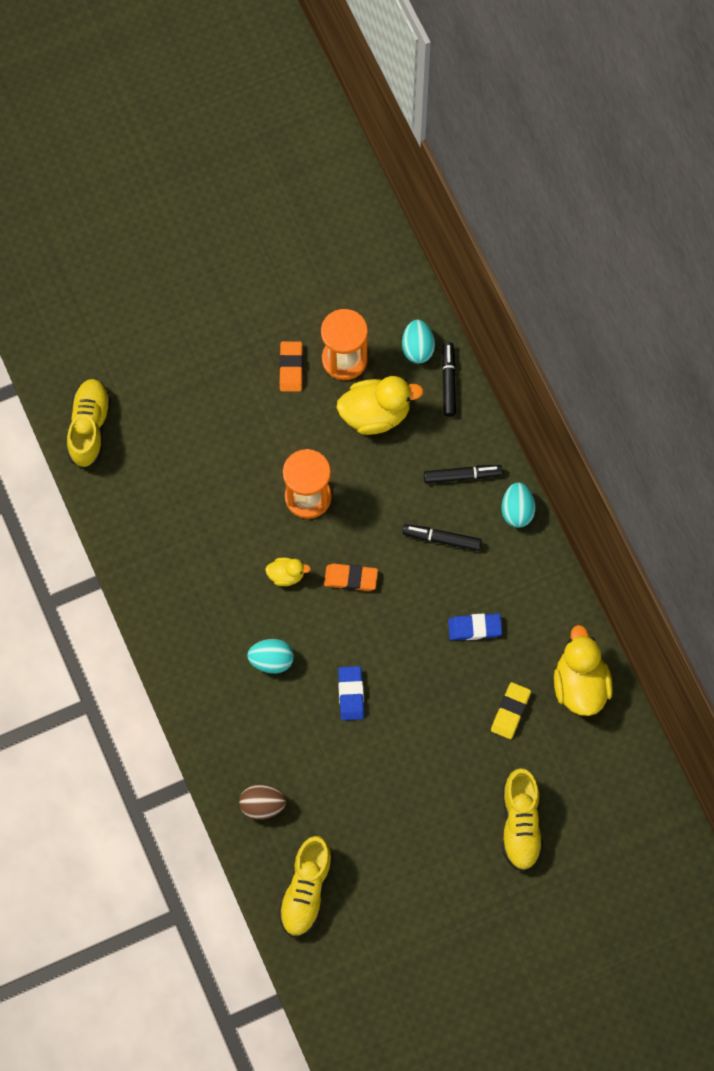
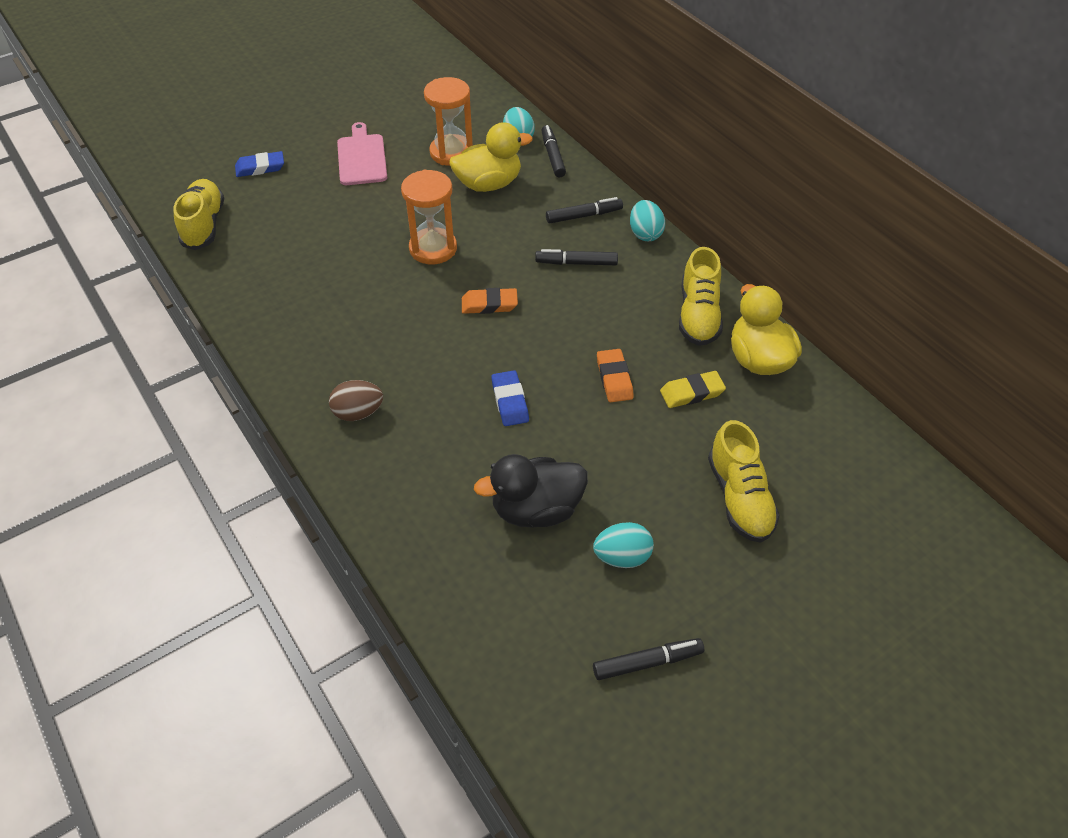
camera: 10 degrees left, 20 degrees down
brown egg [239,784,286,820] -> brown egg moved to [329,380,383,421]
turquoise egg [247,639,294,673] -> turquoise egg moved to [593,522,654,568]
yellow duck [265,558,311,586] -> none
orange eraser [279,341,303,392] -> orange eraser moved to [597,349,634,402]
yellow shoe [279,836,333,937] -> yellow shoe moved to [679,247,723,346]
blue eraser [448,613,502,640] -> blue eraser moved to [235,151,284,177]
yellow eraser [491,682,531,739] -> yellow eraser turned 60 degrees clockwise [660,371,726,408]
none -> pink cutting board [337,122,387,185]
none -> black duck [474,454,588,528]
none -> black marker [593,638,704,680]

